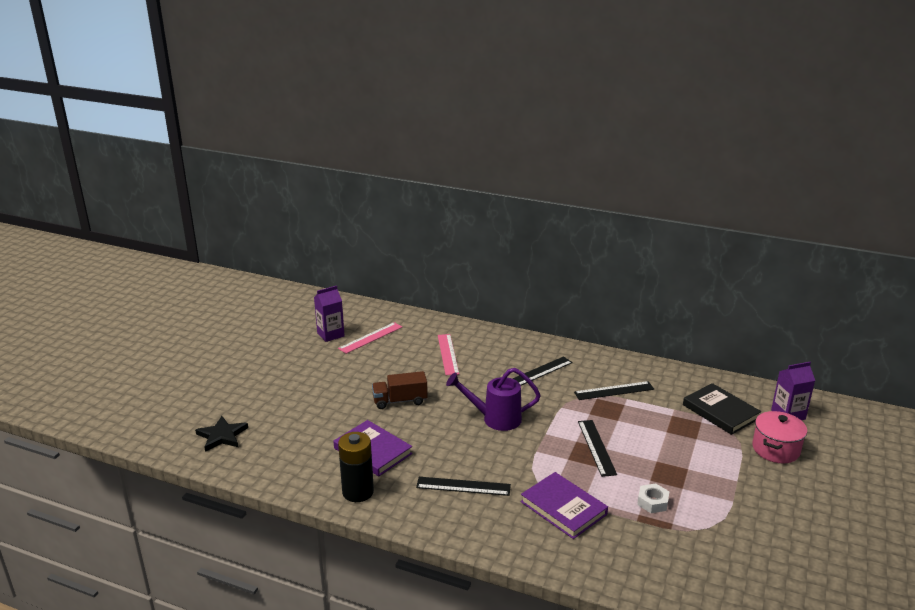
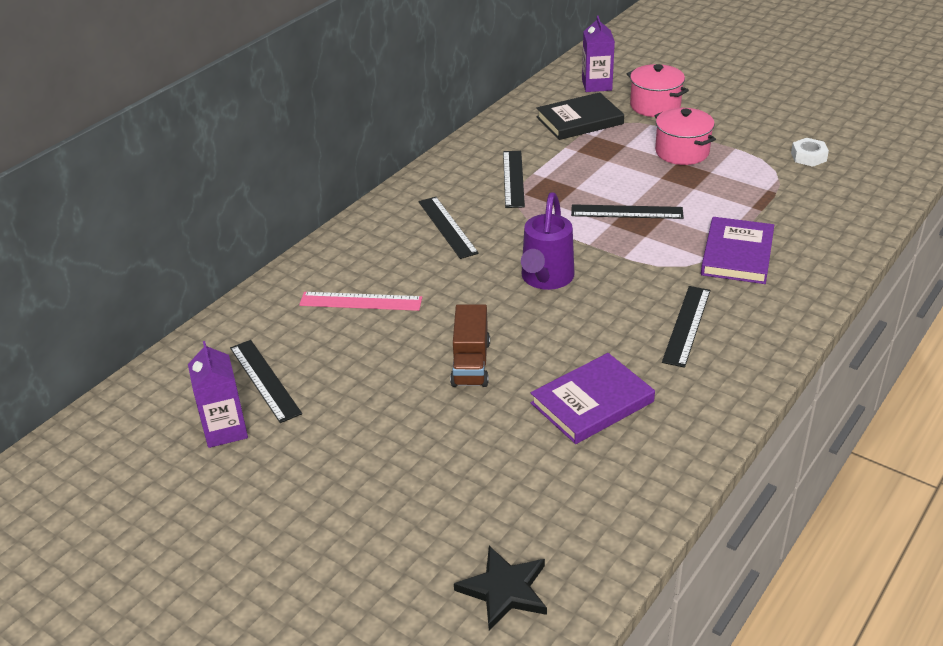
camera: 75 degrees left, 10 degrees up
pink ruler [338,322,402,354] -> black ruler [230,340,302,423]
black battery [338,432,374,502] -> none
purple book [521,472,608,539] -> purple book turned 45 degrees counterclockwise [701,217,774,284]
white nut [637,483,670,513] -> white nut moved to [791,138,829,167]
none -> pink pot [654,108,716,165]

